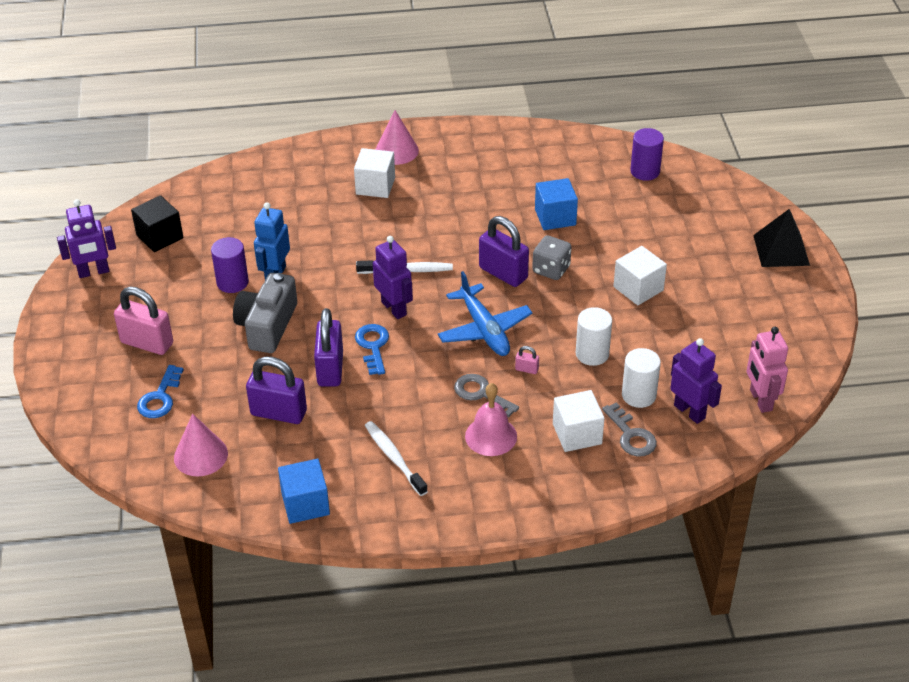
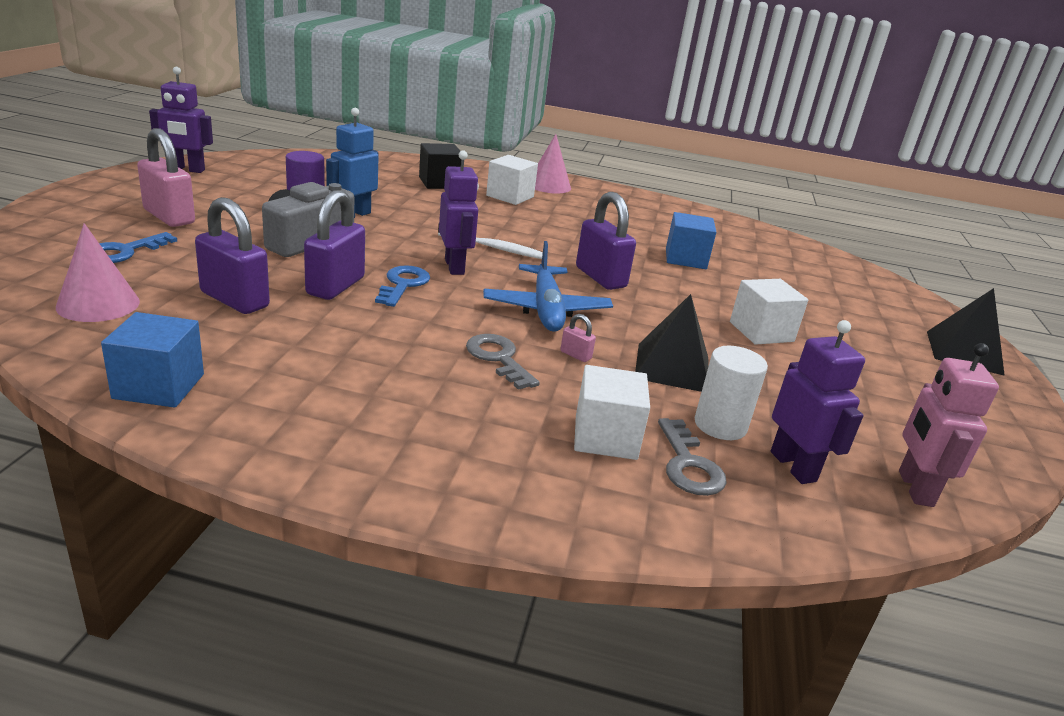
camera: 15 degrees right, 15 degrees down
black cube [131,195,184,252] -> black cube moved to [419,143,461,189]
white toothbrush [365,421,428,496] -> none
pink bell [465,383,517,456] -> none
grey dice [532,236,571,280] -> none
white cylinder [576,307,612,366] -> black pyramid [635,294,709,392]
purple cylinder [630,128,664,181] -> none

